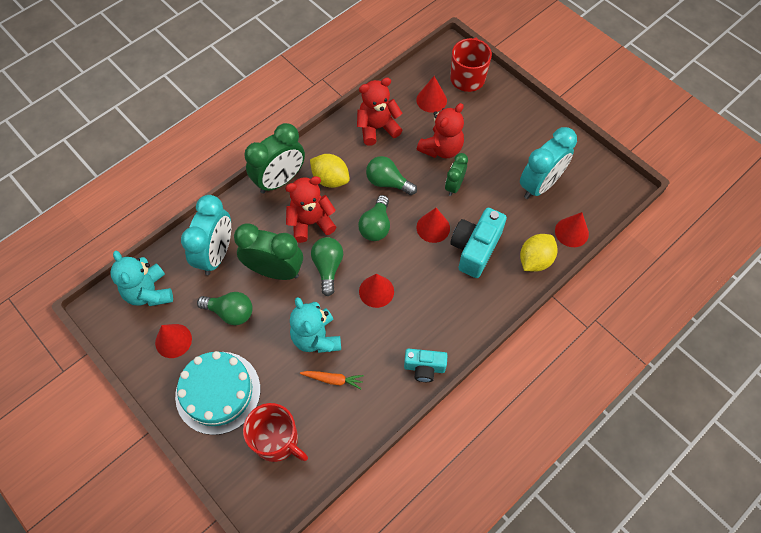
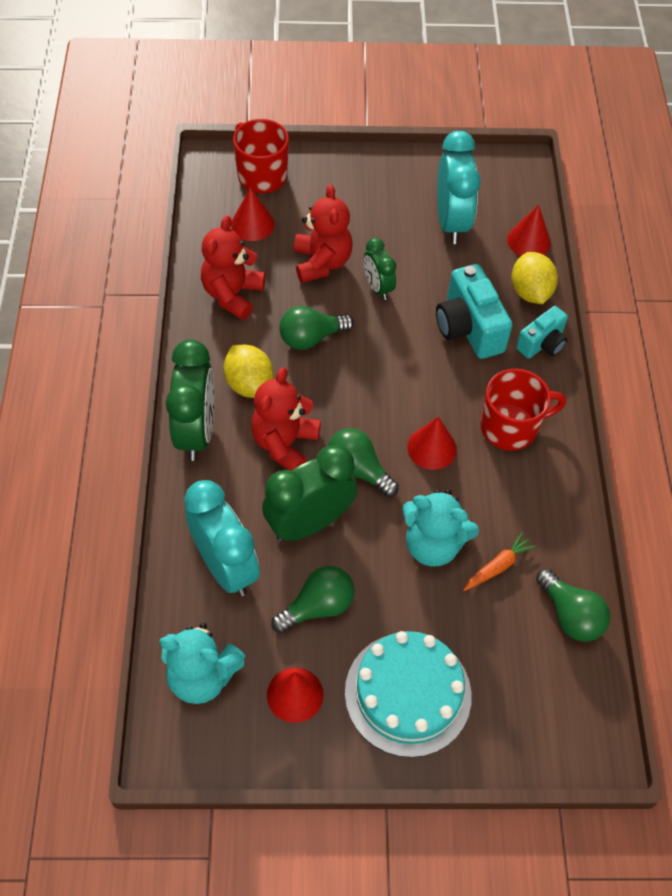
camera: 50 degrees left, 5 degrees down
red mug [243,403,308,462] -> red mug moved to [481,368,566,451]
yellow lemon [310,154,350,188] -> yellow lemon turned 75 degrees clockwise [224,345,274,398]
green light bulb [358,195,390,241] -> green light bulb moved to [536,569,610,642]
turquoise camera [404,348,448,382] -> turquoise camera moved to [516,306,568,359]
red cone [417,208,450,243] -> none

